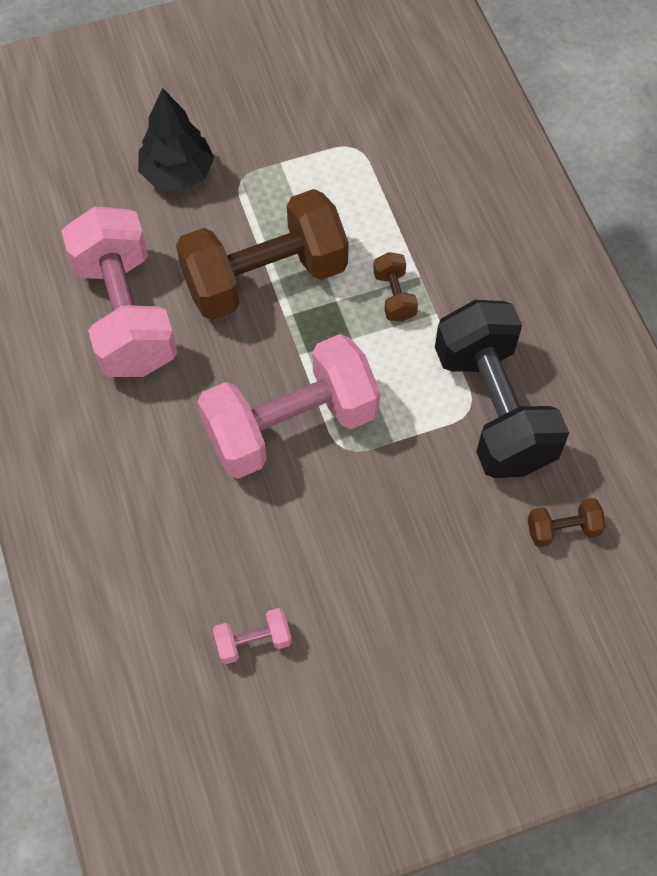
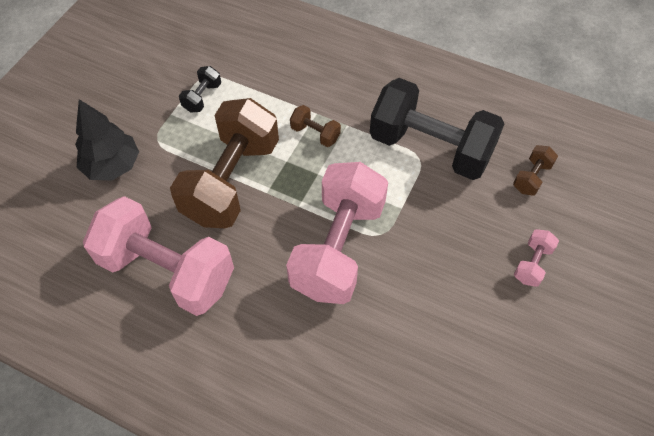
camera: 45 degrees left, 5 degrees down
pink dumbbell [213,608,292,664] -> pink dumbbell moved to [514,229,559,287]
none -> black dumbbell [179,66,221,113]

